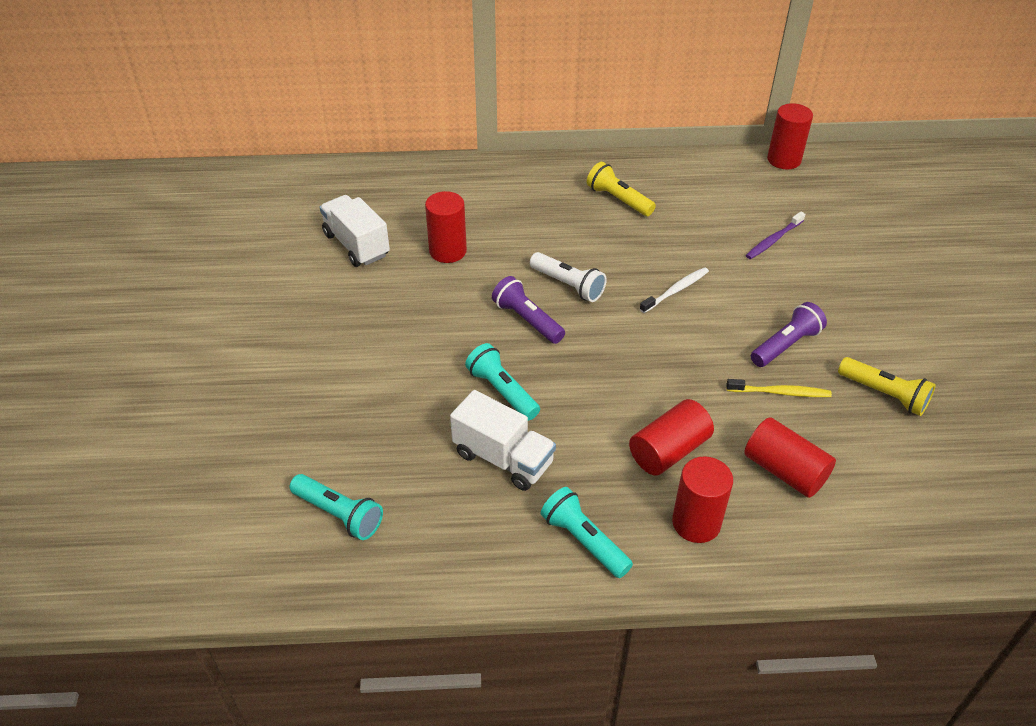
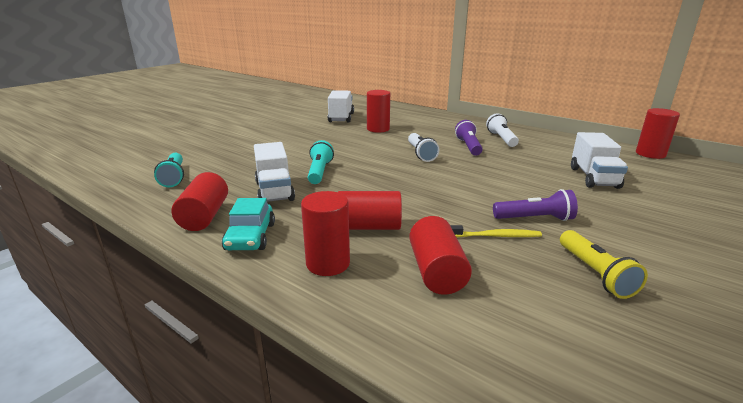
camera: 40 degrees right, 20 degrees down
purple flashlight [492,276,565,344] -> purple flashlight moved to [455,120,483,156]
turquoise flashlight [541,487,633,578] -> turquoise car [222,198,275,250]
yellow flashlight [587,162,656,216] -> white flashlight [486,113,519,147]
white toothbrush [640,267,709,313] -> none
yellow toothbrush [726,379,832,397] -> yellow toothbrush turned 45 degrees counterclockwise [450,225,542,238]
purple toothbrush [746,211,805,259] -> white truck [571,132,628,189]
none -> red cylinder [172,172,228,231]

